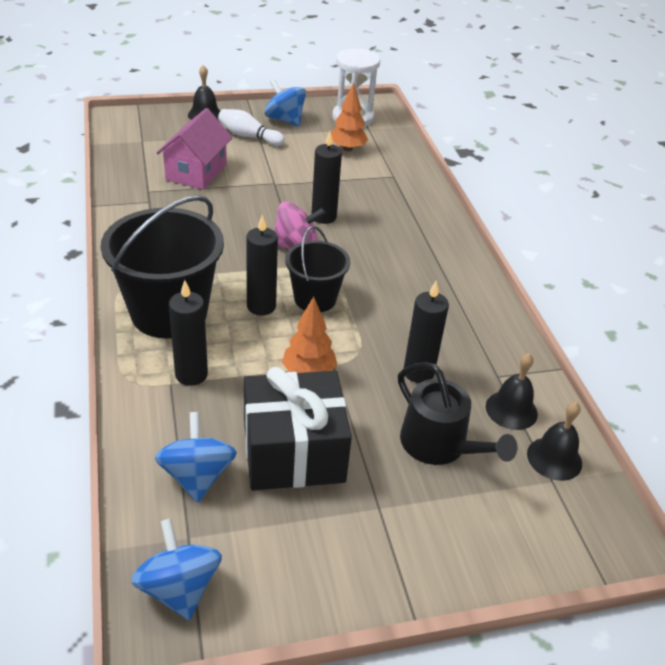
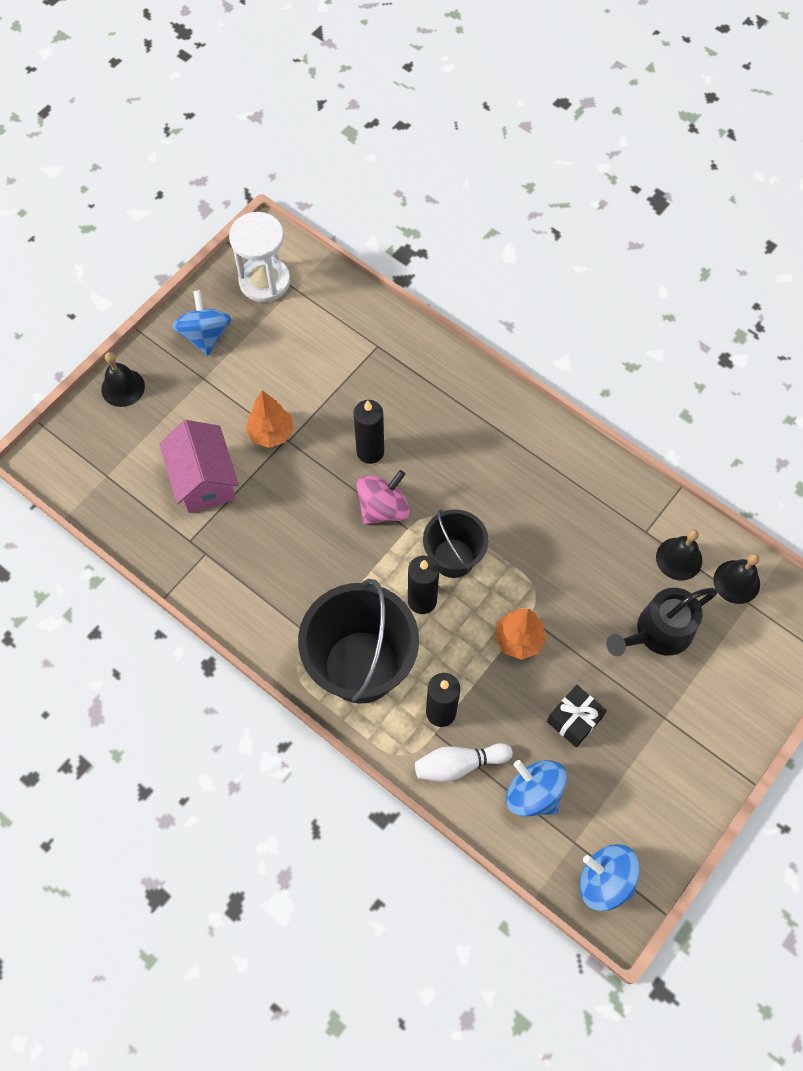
camera: 35 degrees left, 25 degrees up
white bowling pin [218,109,285,146] -> white bowling pin moved to [415,743,513,782]
black gift [244,367,352,491] -> black gift [547,685,607,747], size x0.51
blue spinning top [264,79,306,127] -> blue spinning top turned 75 degrees clockwise [173,290,231,356]
orange tree [331,82,368,152] -> orange tree moved to [246,390,294,448]
black watering can [398,362,517,465] -> black watering can turned 135 degrees clockwise [606,588,718,656]
black candle [404,281,449,383] -> none

